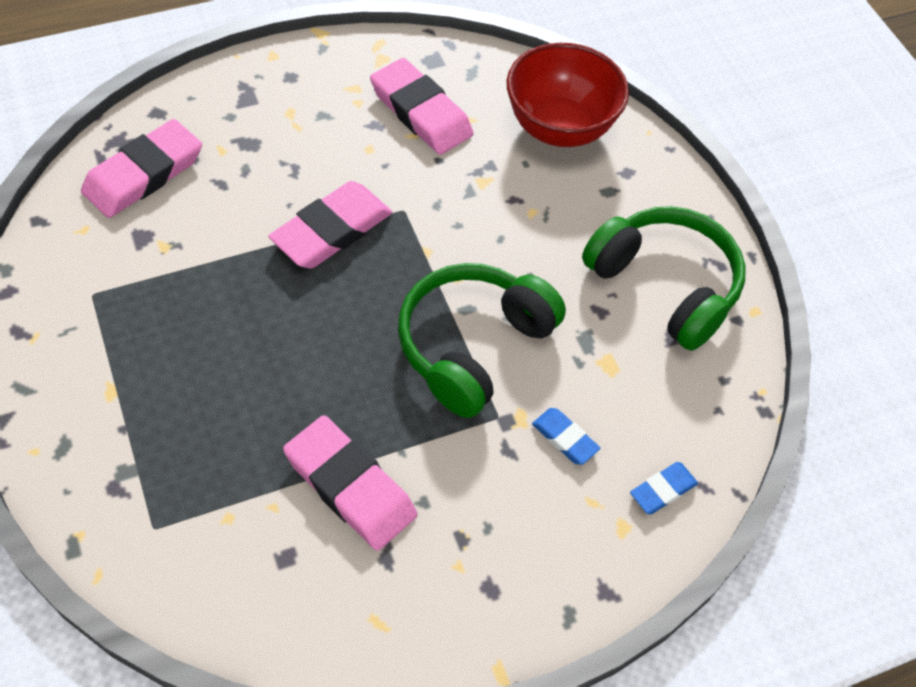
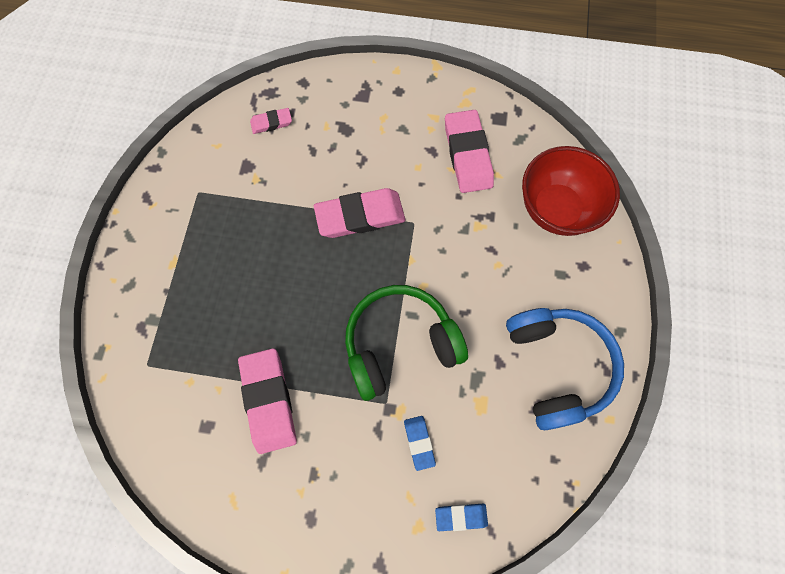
camera: 35 degrees right, 15 degrees up
pink eraser [81,119,202,218] -> pink eraser [250,108,292,134], size x0.51
green headphones [582,206,746,351] -> blue headphones [506,308,624,430]

